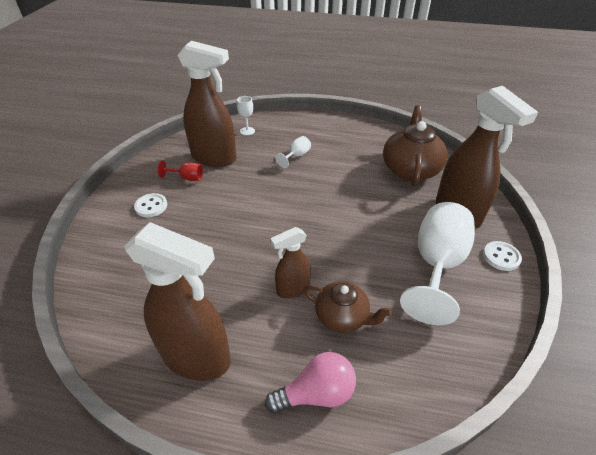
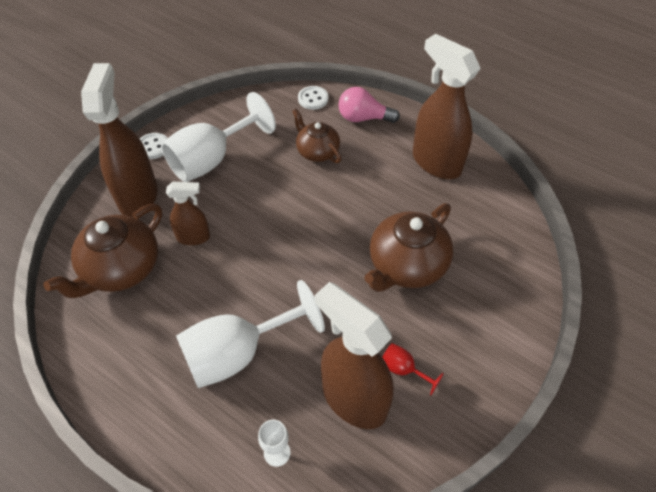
camera: 155 degrees left, 10 degrees up
white button [134,193,167,217] -> white button moved to [298,86,328,110]
brown spray bottle [271,227,311,299] -> brown spray bottle moved to [166,182,210,245]
white goblet [275,136,311,168] -> white goblet [176,280,325,388], size x2.32
none -> brown teapot [364,203,453,292]

